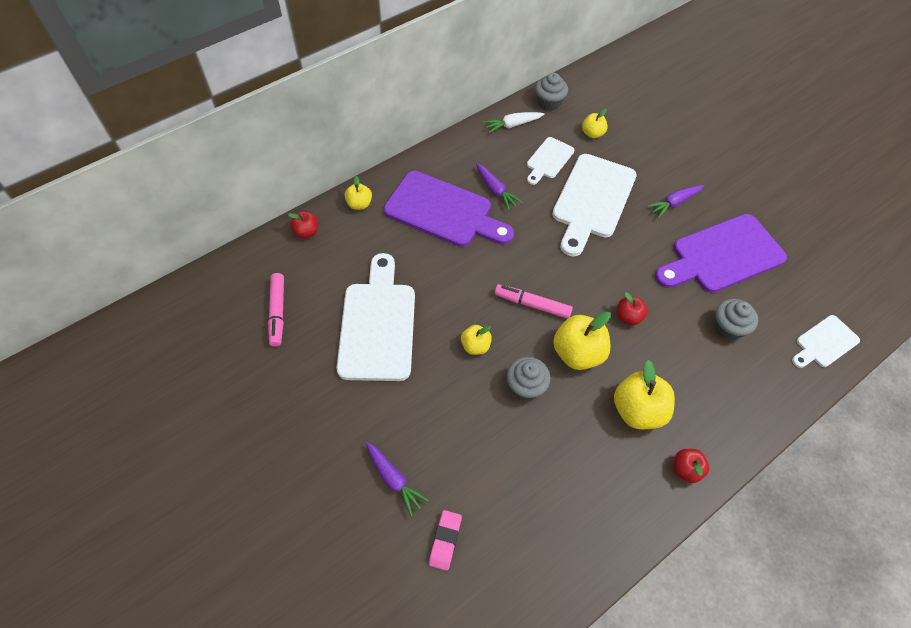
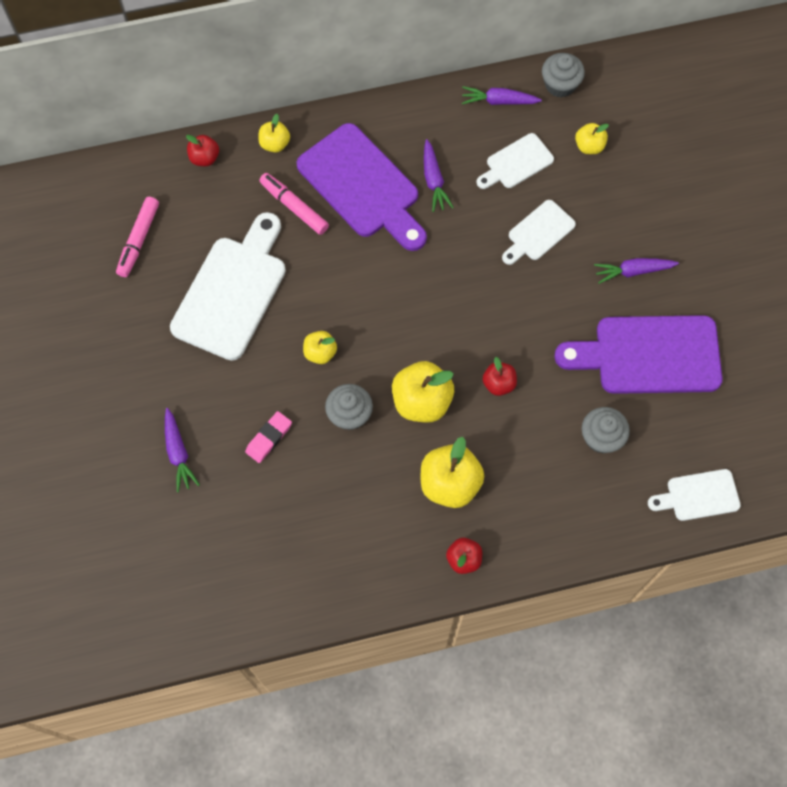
camera: 25 degrees right, 10 degrees up
pink eraser [429,510,462,571] -> pink eraser moved to [245,411,292,463]
white carrot [483,112,544,133] -> purple carrot [462,86,542,105]
pink marker [495,284,573,319] -> pink marker moved to [259,173,329,235]
white cutting board [552,154,637,256] -> white cutting board [502,200,576,265], size x0.53

